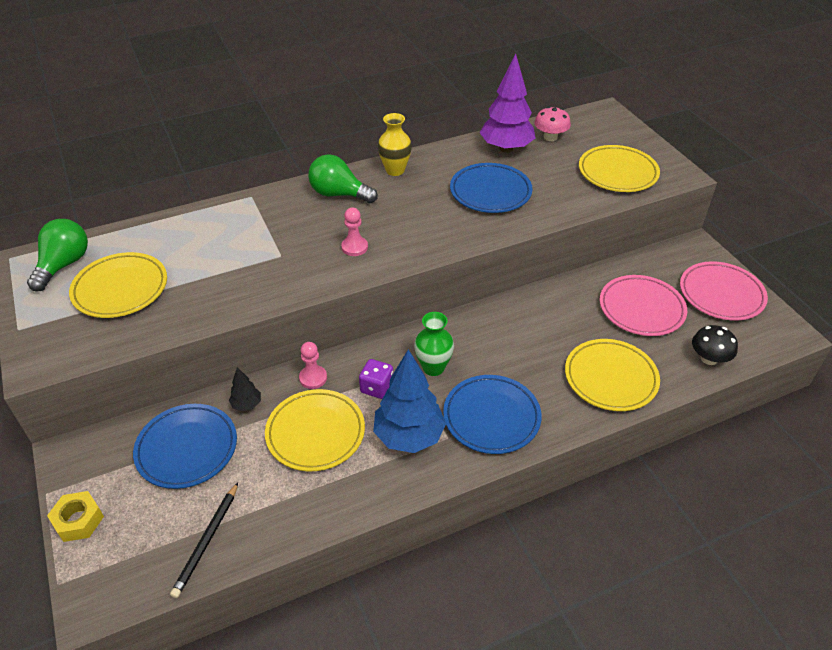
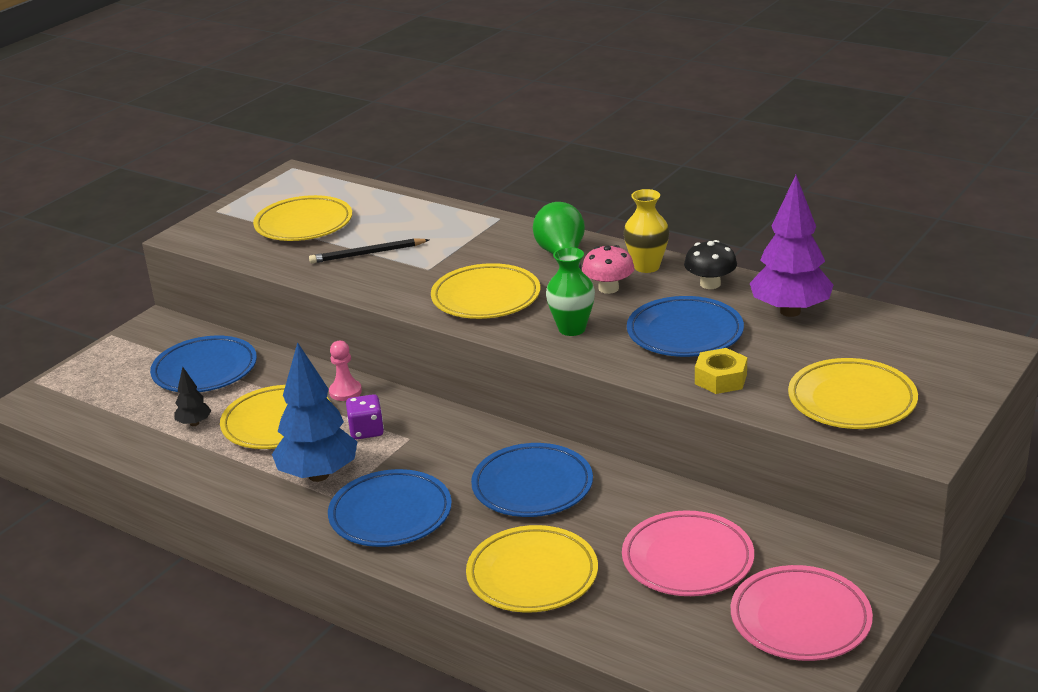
camera: 60 degrees right, 15 degrees down
green light bulb [27,219,88,292] -> none
yellow nut [47,491,104,542] -> yellow nut moved to [695,348,747,394]
black pencil [170,483,238,598] -> black pencil moved to [309,238,429,263]
black tree [229,367,261,411] -> black tree moved to [174,367,211,426]
pink pawn [341,208,368,256] -> yellow plate [431,263,540,319]
green vase [414,312,454,376] -> green vase moved to [546,247,595,336]
pink mushroom [534,106,571,141] -> pink mushroom moved to [582,245,634,294]
black mushroom [692,325,738,365] -> black mushroom moved to [684,240,737,289]
none -> blue plate [471,443,593,517]

